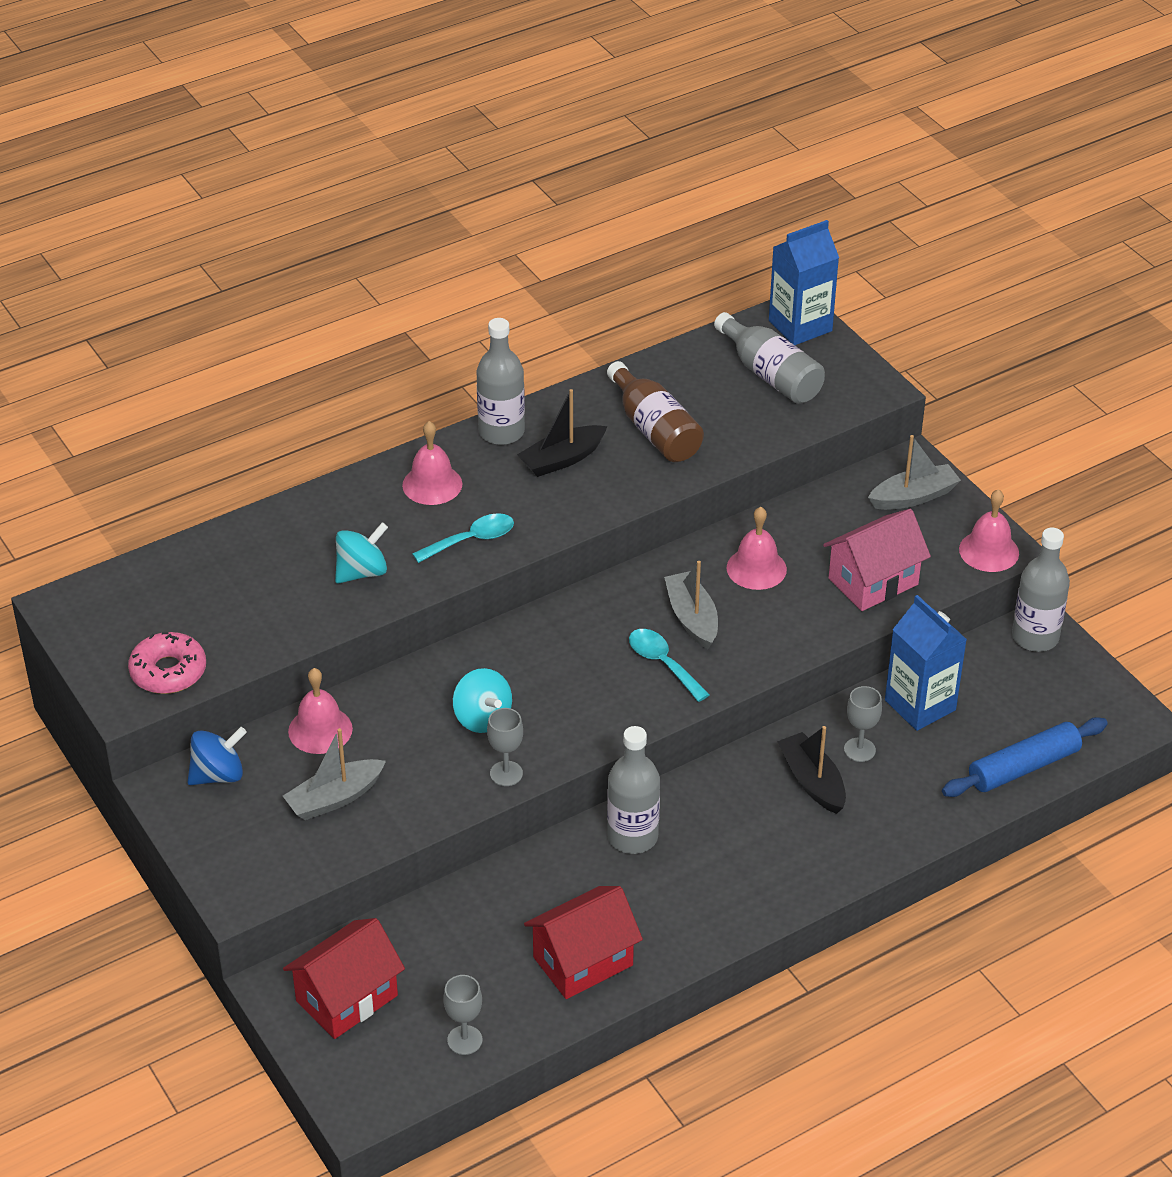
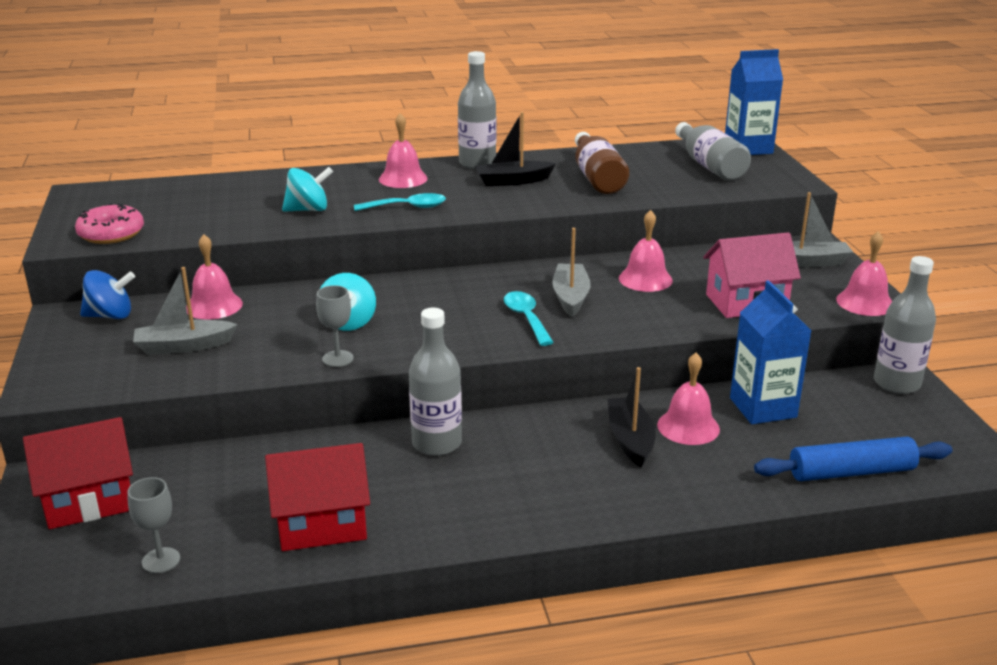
camera: 20 degrees right, 15 degrees down
grey goblet [844,686,882,762] -> pink bell [657,353,720,445]

